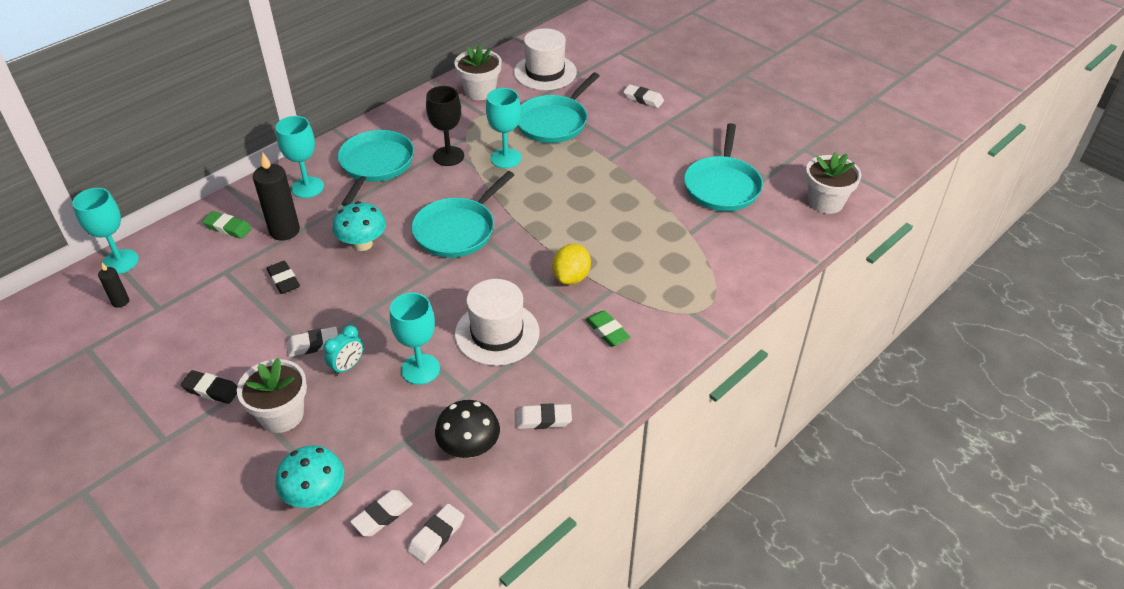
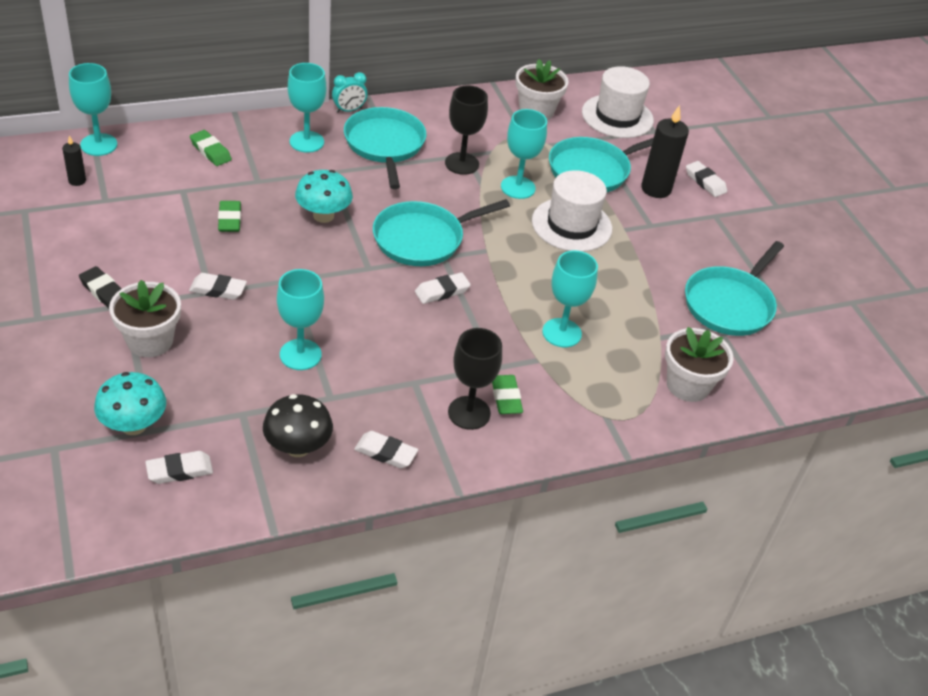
camera: 20 degrees right, 0 degrees up
black candle [253,153,300,240] -> black candle moved to [641,105,689,198]
black eraser [267,261,300,294] -> green eraser [218,201,241,232]
turquoise clock [324,325,364,376] -> turquoise clock moved to [332,72,367,113]
turquoise pan [338,130,414,206] -> turquoise pan turned 45 degrees counterclockwise [344,107,426,189]
white eraser [408,504,464,563] -> white eraser moved to [415,272,471,304]
white hat [455,279,540,366] -> white hat moved to [532,170,612,252]
yellow lemon [552,244,591,285] -> none
white flower pot [805,152,861,214] -> white flower pot moved to [665,327,734,402]
none -> black goblet [448,328,502,430]
none -> turquoise goblet [542,250,598,347]

